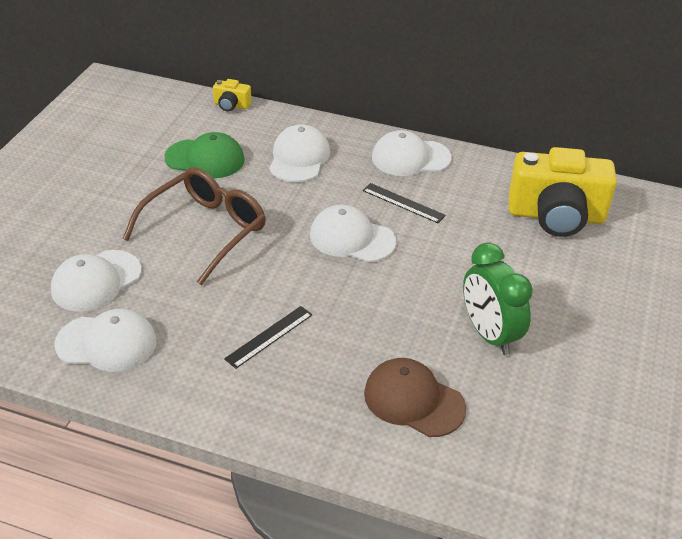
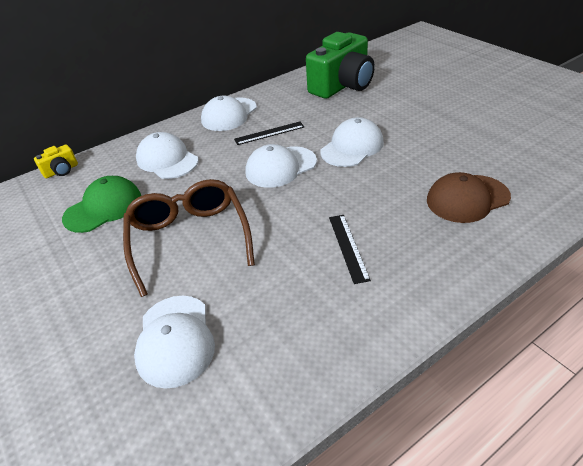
camera: 50 degrees left, 0 degrees up
white cap [54,309,157,372] -> white cap moved to [320,117,384,167]
green clock [463,243,533,355] -> none
yellow camera [509,147,617,237] -> green camera [306,32,375,99]

